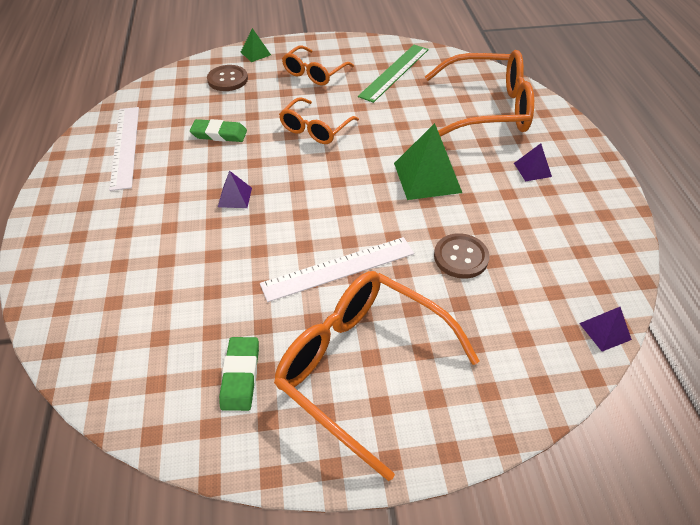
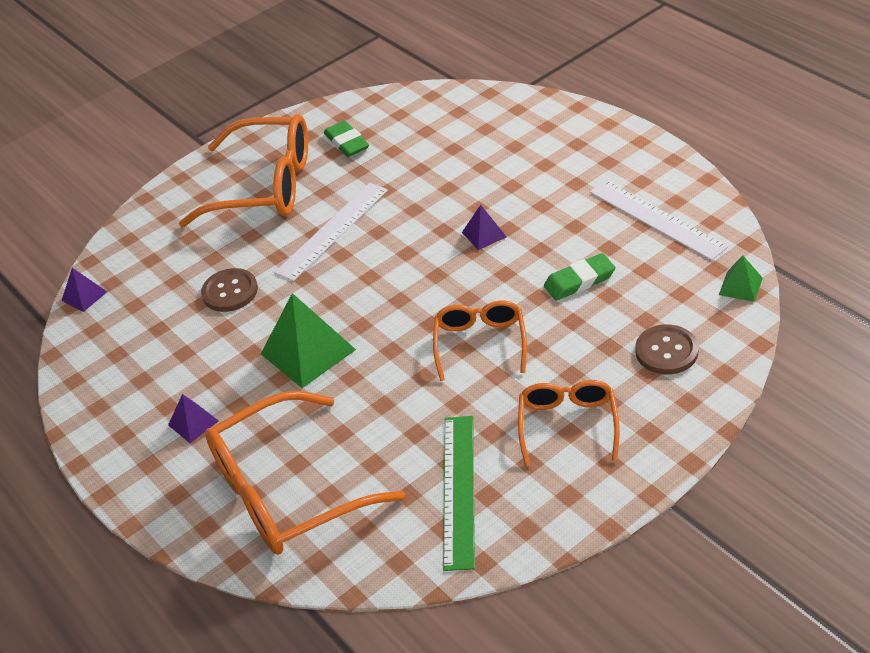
camera: 155 degrees right, 5 degrees down
green pyramid [241,28,271,62] -> green pyramid moved to [719,255,763,302]

